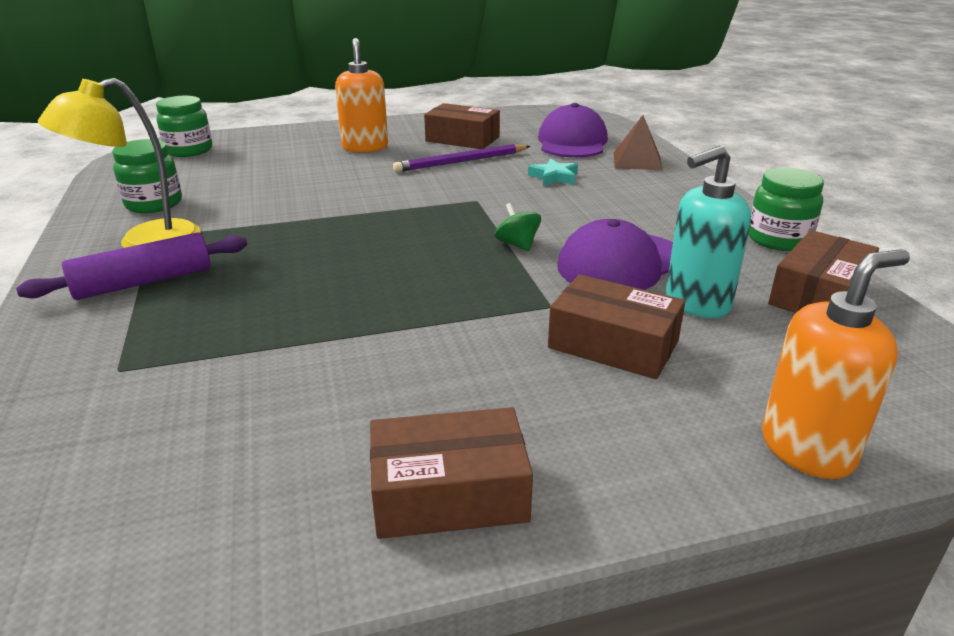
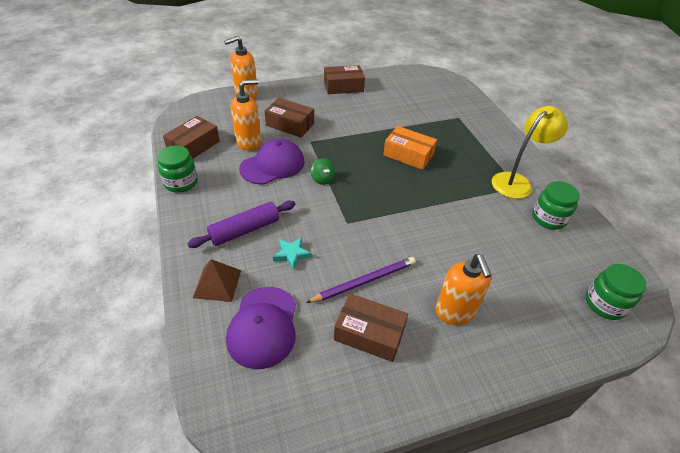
camera: 175 degrees right, 15 degrees up
purple rolling pin [16,232,247,300] -> purple rolling pin moved to [187,201,296,248]
turquoise soap dispenser [666,146,751,318] -> orange soap dispenser [231,79,261,151]
none -> orange box [383,126,437,170]

